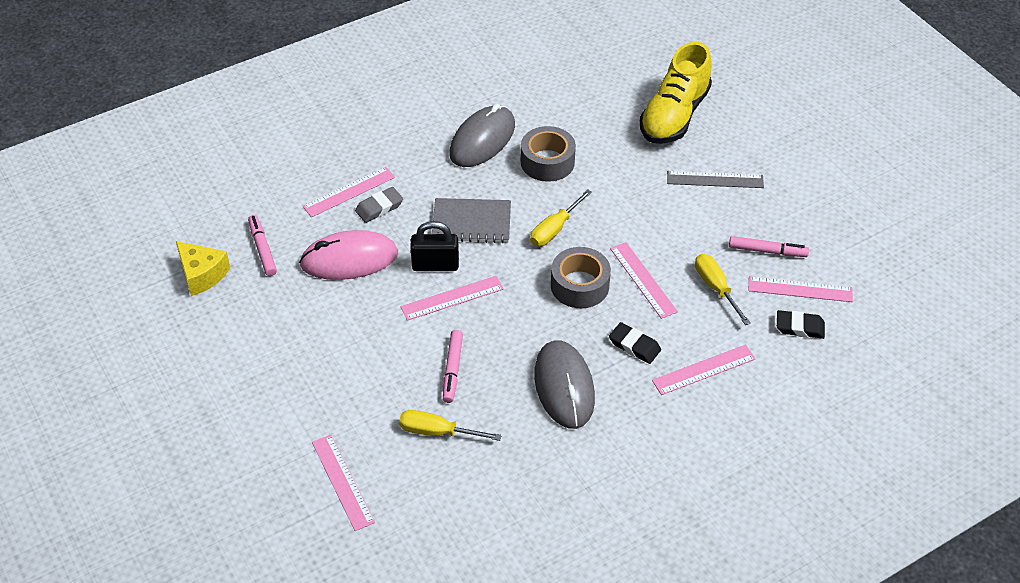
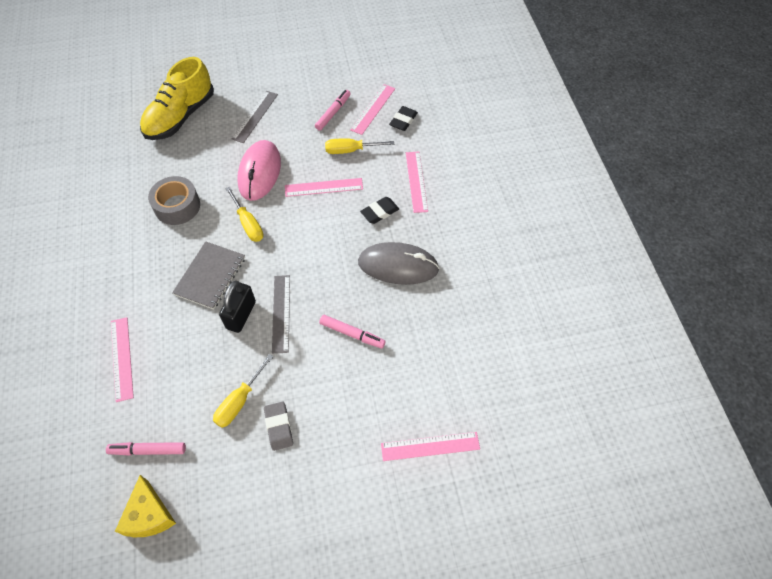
camera: 70 degrees left, 10 degrees up
yellow cheese [176,241,230,296] -> yellow cheese turned 105 degrees clockwise [115,475,176,537]
pink mouse [299,230,398,280] -> pink mouse moved to [237,140,281,201]
grey eraser [355,187,403,223] -> grey eraser moved to [264,401,293,451]
yellow screwdriver [399,410,502,441] -> yellow screwdriver moved to [213,354,274,428]
pink ruler [401,276,504,321] -> grey ruler [272,275,290,354]
grey mouse [449,104,515,167] -> none
grey tape [551,247,611,308] -> none
yellow shoe [640,42,712,144] -> yellow shoe turned 75 degrees clockwise [140,57,214,140]

